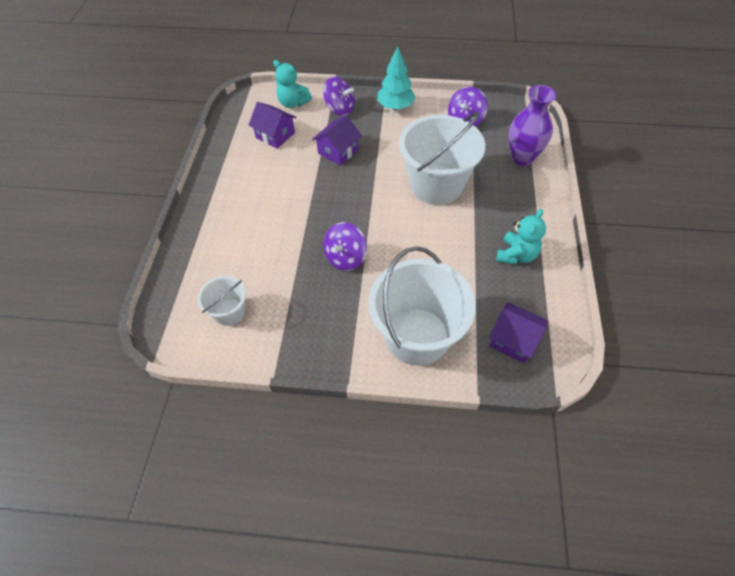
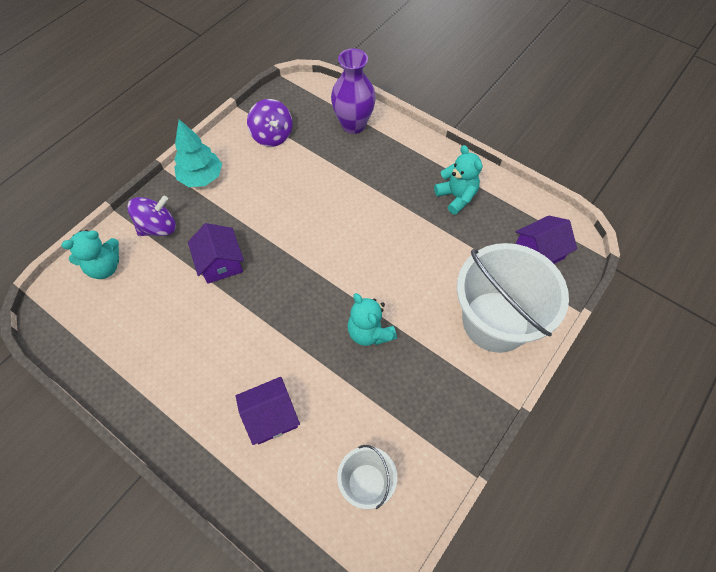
camera: 60 degrees left, 5 degrees up
purple house [249,102,296,149] -> purple house moved to [236,377,300,445]
purple spinning top [323,222,367,271] -> turquoise teddy bear [347,293,397,346]
white bucket [399,112,485,205] -> none

